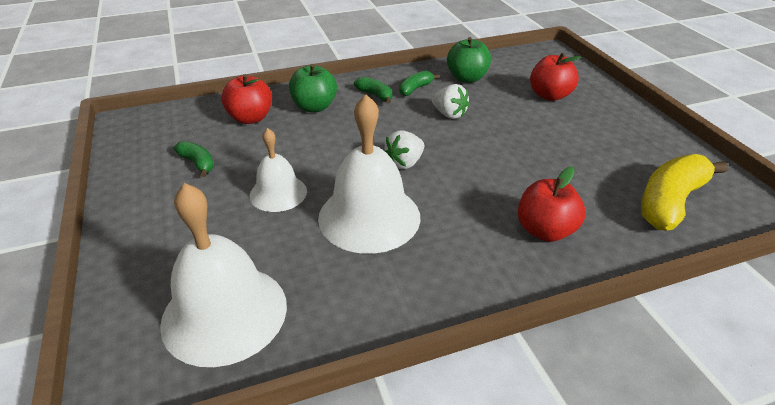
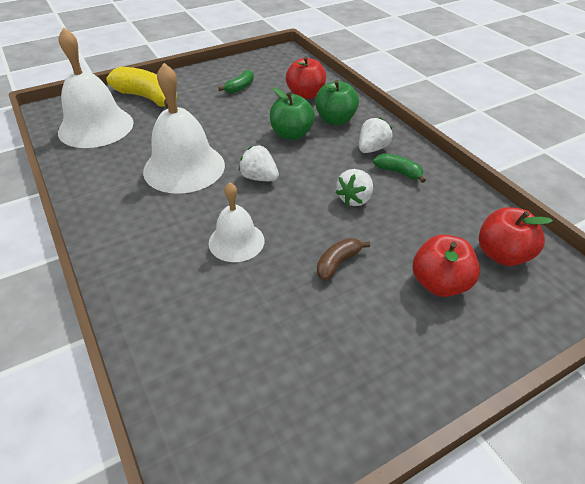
camera: 80 degrees right, 5 degrees up
white bell [249,128,307,212] -> white bell moved to [209,182,265,262]
green banana [354,77,392,103] -> white strawberry [359,117,393,153]
green apple [447,37,491,83] -> green apple moved to [270,88,315,140]
red apple [518,167,586,242] -> red apple moved to [479,207,553,266]
yellow banana [641,154,728,231] -> yellow banana moved to [107,67,177,109]
none -> brown banana [317,238,370,281]

